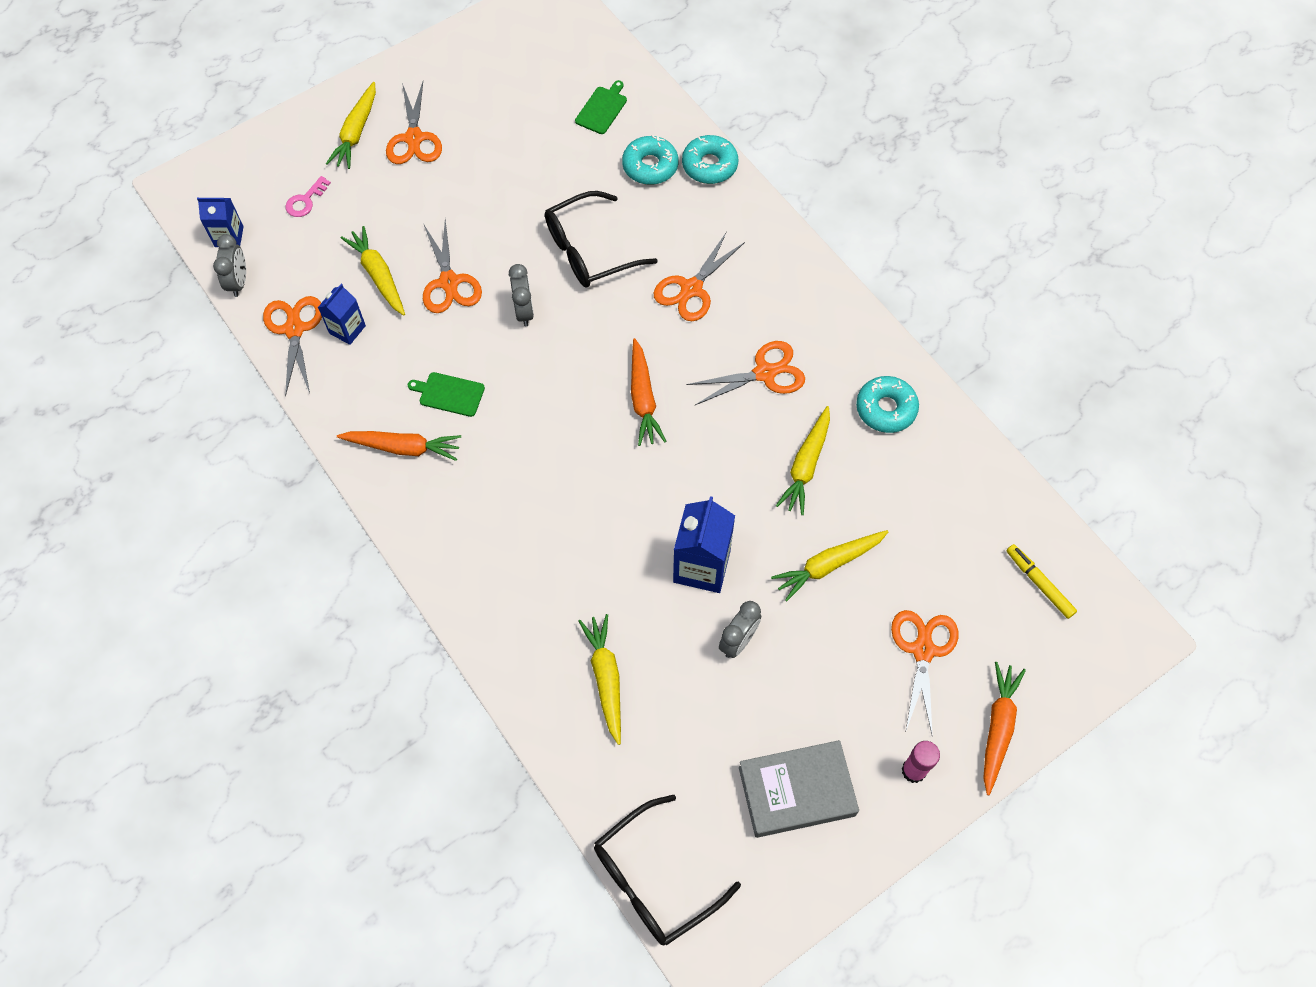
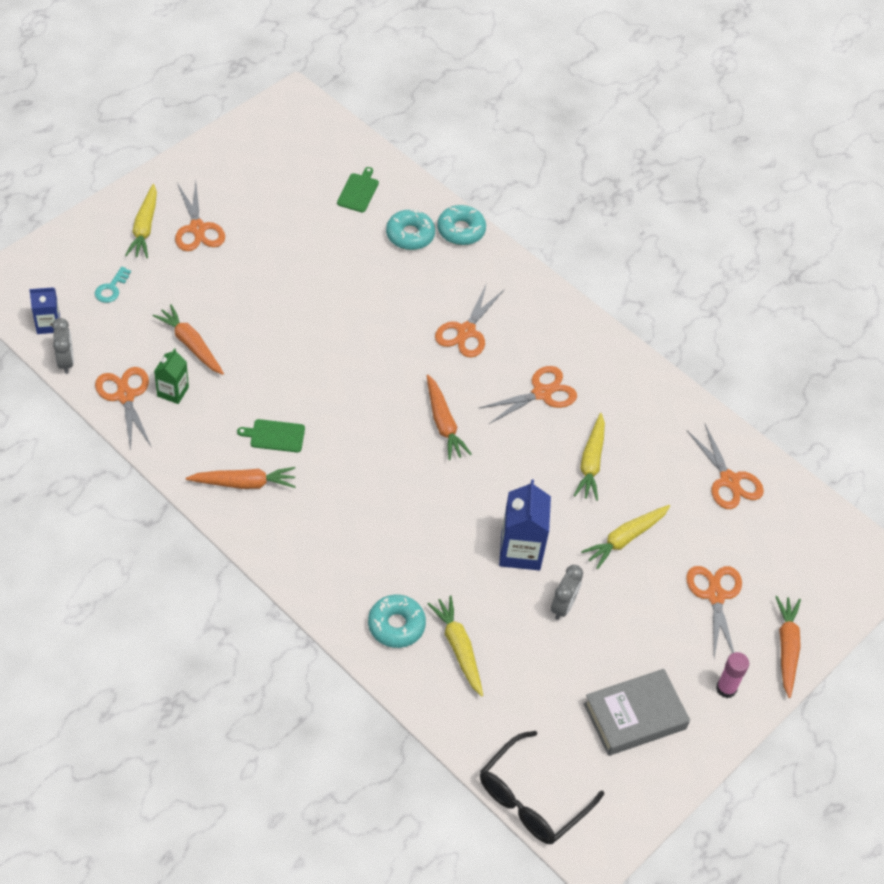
camera: 15 degrees left, 10 degrees down
pink key [285,176,331,217] -> turquoise key [95,267,131,303]
blue carton [318,284,366,345] -> green carton [154,348,189,404]
yellow carrot [341,226,405,316] -> orange carrot [152,304,224,375]
orange scissors [423,220,482,313] -> orange scissors moved to [687,424,764,509]
grey clock [509,264,534,326] -> none
black glasses [545,191,658,287] -> none
turquoise donut [856,376,919,433] -> turquoise donut moved to [368,595,426,648]
yellow marker [1006,544,1077,619] -> none

